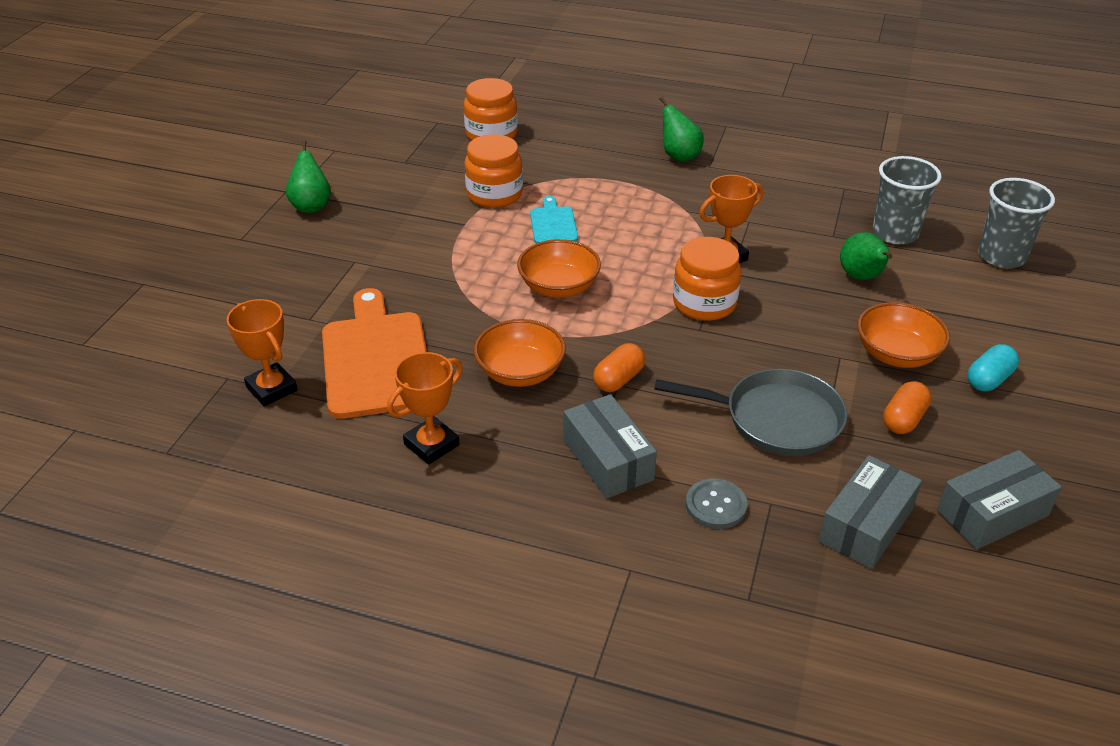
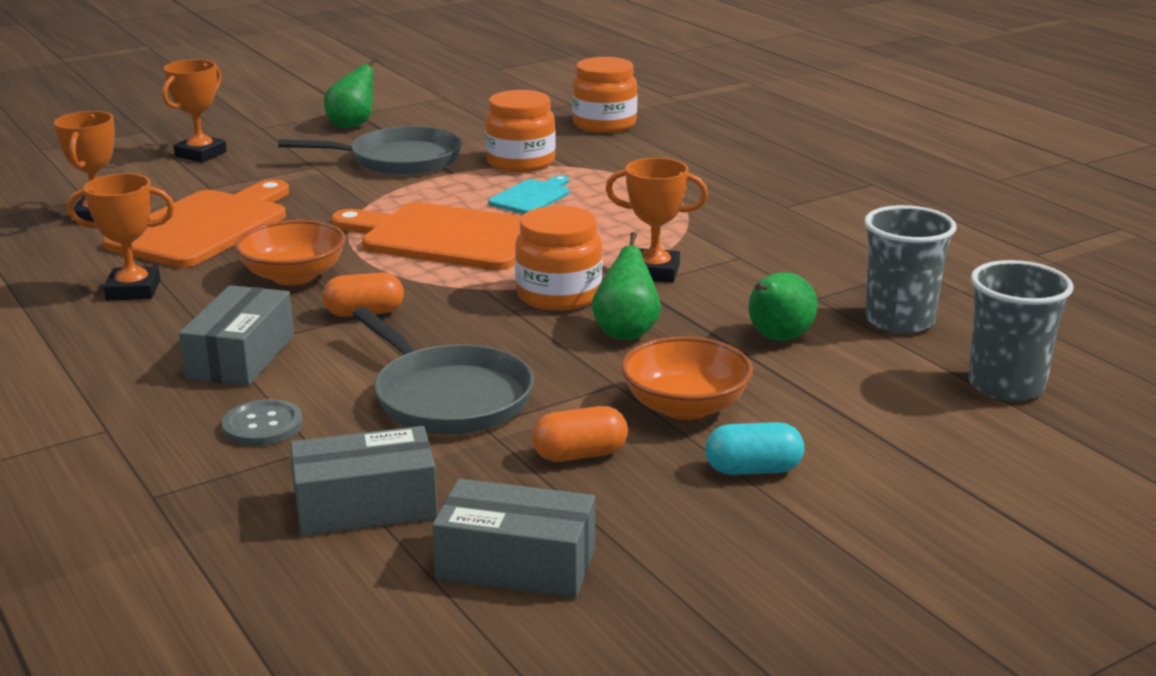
camera: 40 degrees right, 15 degrees down
orange bowl [517,239,601,298] -> orange cutting board [331,202,522,270]
green pear [659,97,704,162] -> green pear moved to [592,232,661,340]
none -> orange trophy [162,59,227,162]
none -> grey pan [278,126,462,175]

